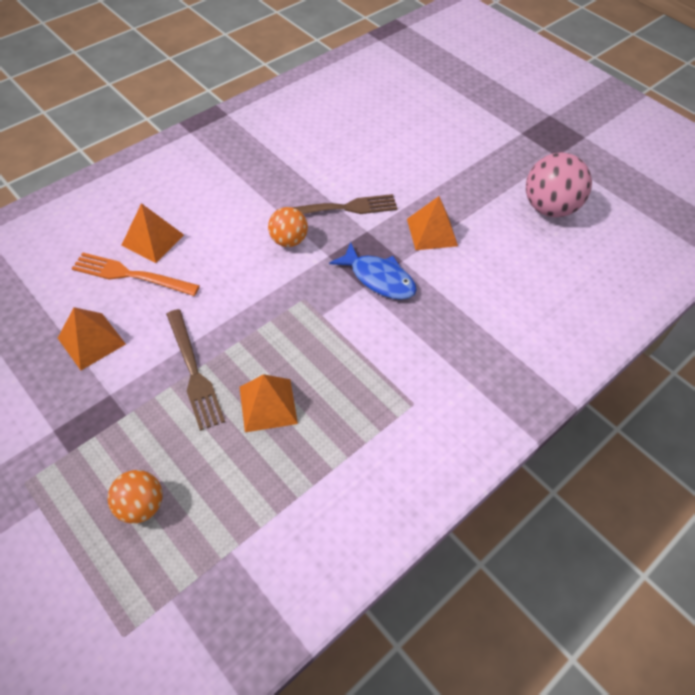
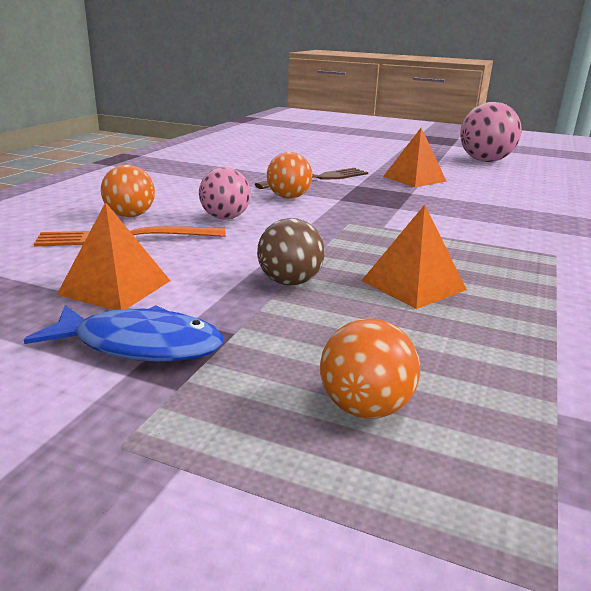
camera: 25 degrees left, 30 degrees down
orange pyramid [121,203,184,263] -> orange ball [101,165,155,217]
brown fork [166,309,225,431] -> brown ball [257,218,325,286]
blue fish [329,242,417,300] -> blue fish moved to [24,305,223,362]
none -> pink ball [199,167,251,219]

